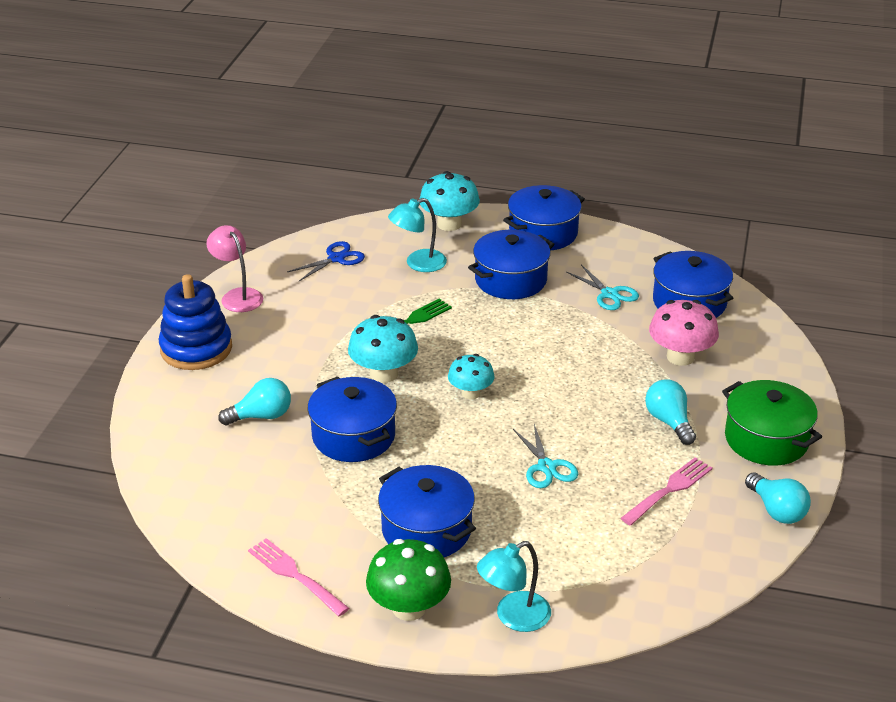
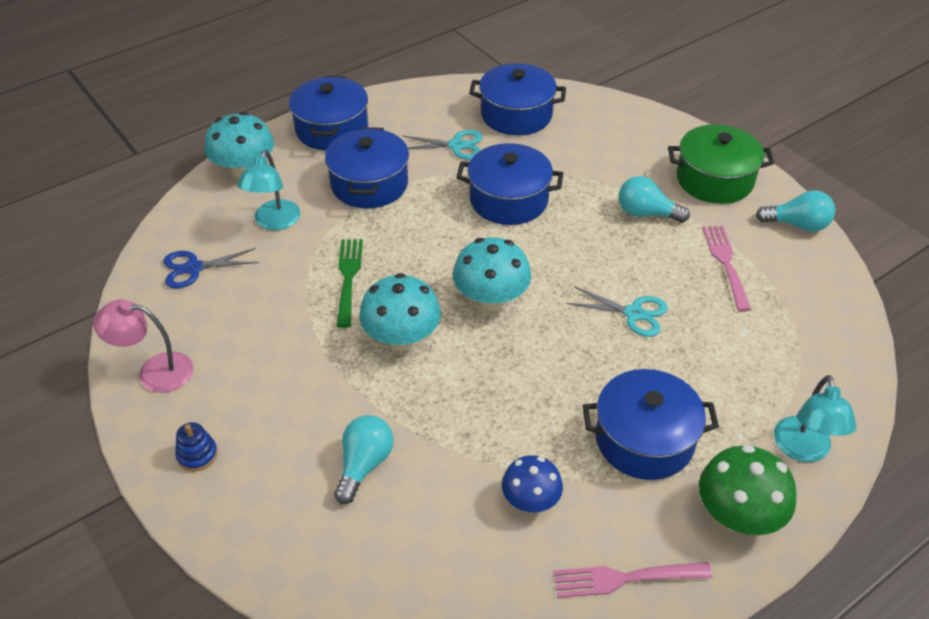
camera: 50 degrees left, 10 degrees up
blue stacking toy [159,274,232,370] -> blue stacking toy [175,422,218,471], size x0.43
blue scissors [287,241,365,281] -> blue scissors turned 105 degrees counterclockwise [164,248,259,288]
blue pot [308,377,397,462] -> blue pot moved to [456,143,563,225]
turquoise mushroom [448,354,495,399] -> turquoise mushroom [453,237,531,311], size x1.52
pink mushroom [649,300,719,366] -> none
none -> blue mushroom [502,455,563,512]

